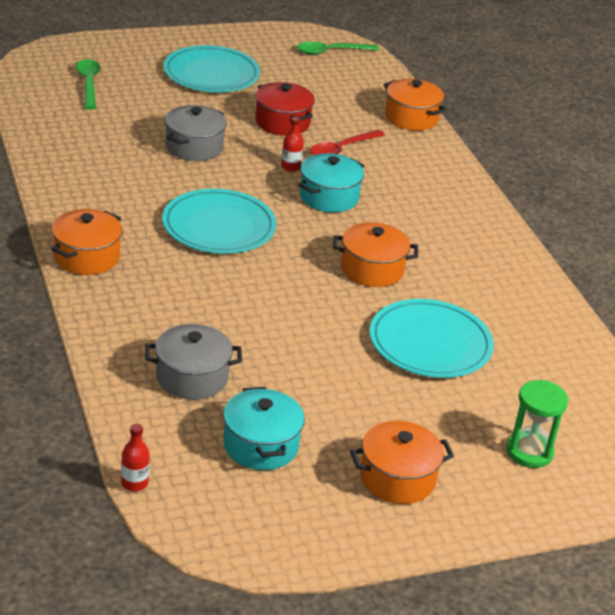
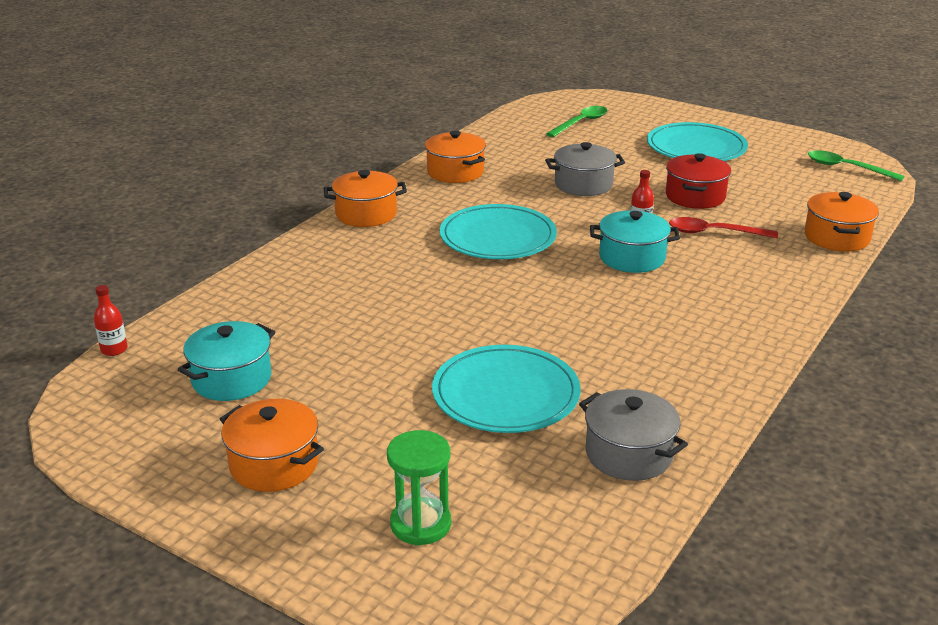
camera: 55 degrees right, 5 degrees down
grey pot [145,324,242,400] -> grey pot moved to [579,389,688,481]
orange pot [333,222,418,287] -> orange pot moved to [425,130,486,183]

